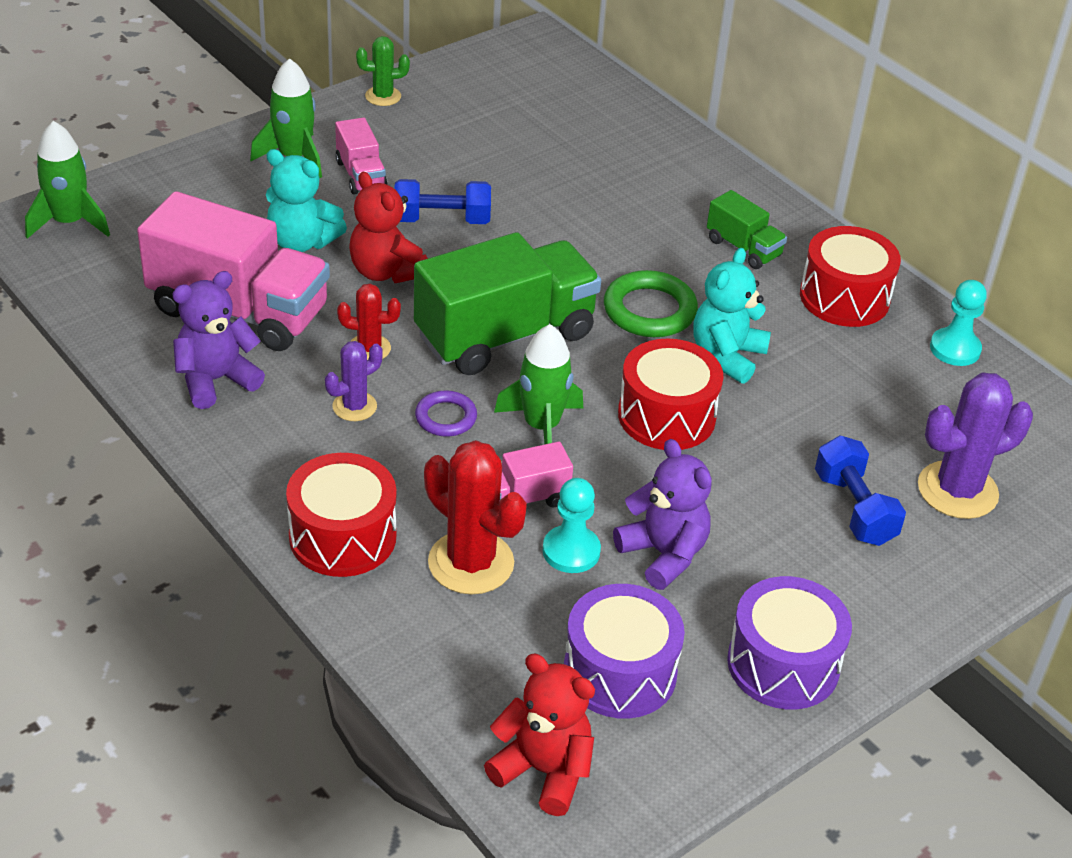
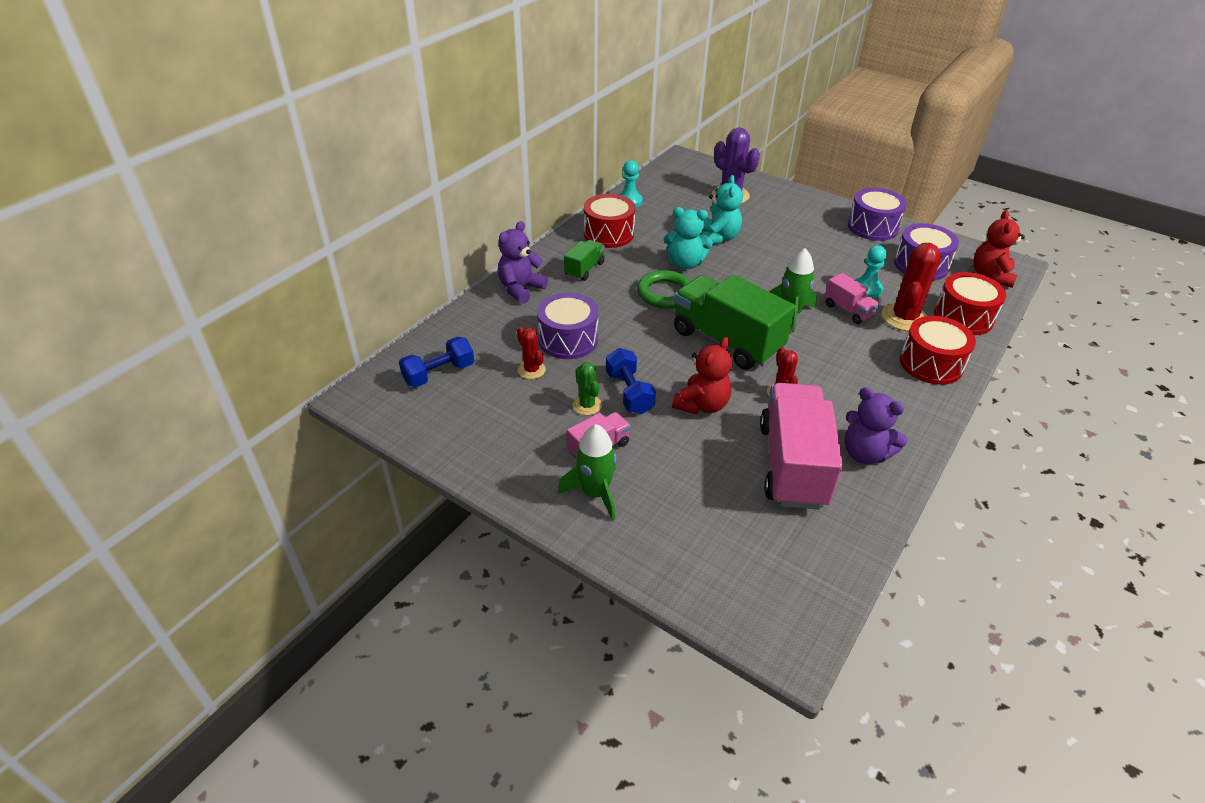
camera: 105 degrees left, 0 degrees up
green rocket [25,121,110,239] -> none
turquoise teddy bear [266,149,347,252] -> turquoise teddy bear moved to [700,175,743,244]
purple cactus [325,341,383,421] -> none
green cactus [356,36,410,106] -> green cactus moved to [573,362,602,415]
purple ring [415,391,477,437] -> none
purple teddy bear [613,439,711,590] -> purple teddy bear moved to [498,221,548,304]
red drum [618,338,724,450] -> red drum moved to [934,272,1006,335]
blue dumbbell [815,435,906,546] -> blue dumbbell moved to [399,337,474,387]
none -> red cactus [517,327,546,379]
none -> purple drum [537,293,598,359]

